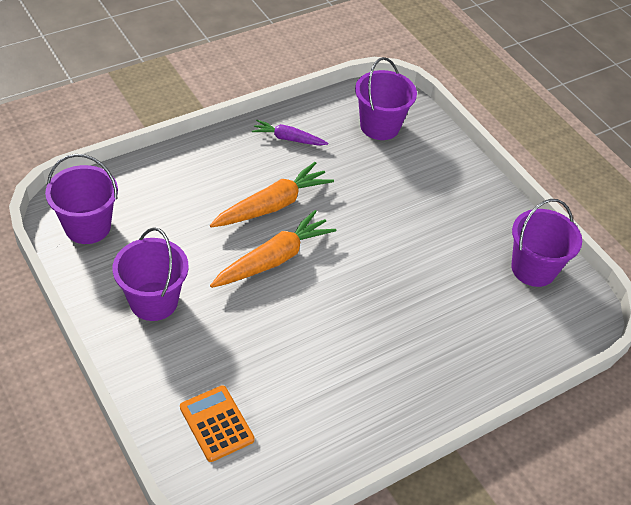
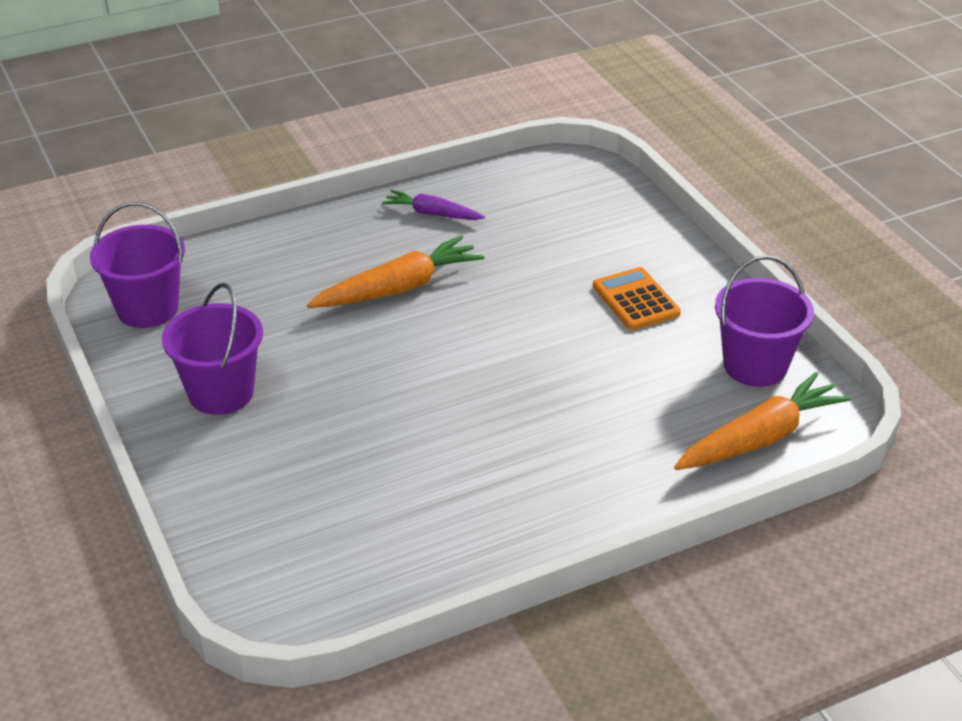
camera: 10 degrees right, 10 degrees down
orange calculator [180,385,255,462] -> orange calculator moved to [593,267,681,330]
orange carrot [210,210,336,288] -> orange carrot moved to [674,372,851,470]
purple bucket [355,57,417,140] -> none

